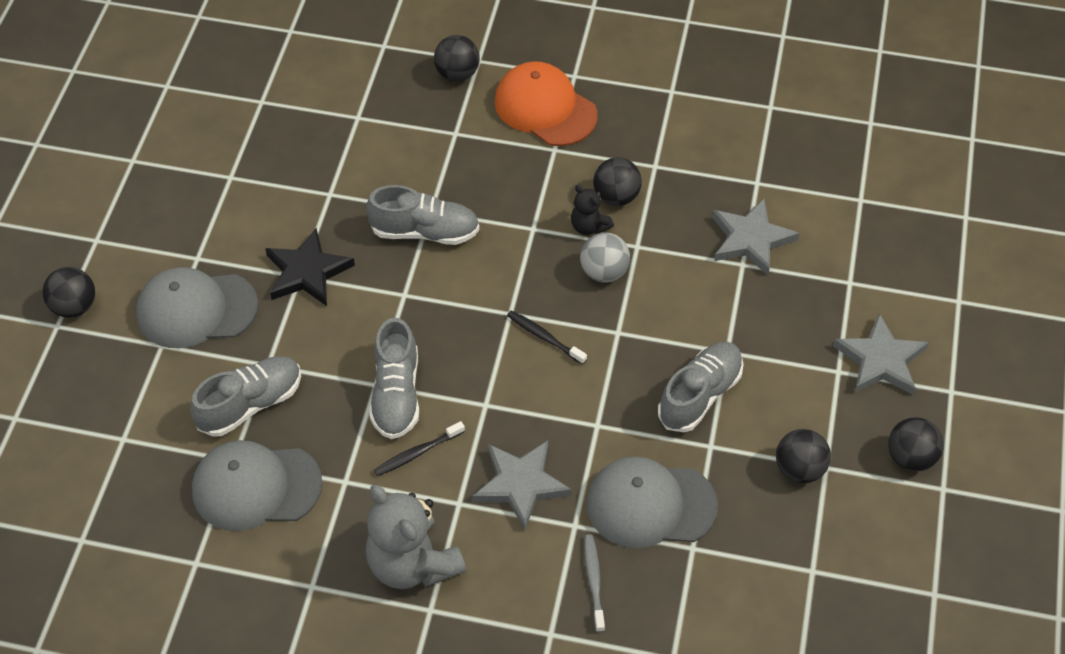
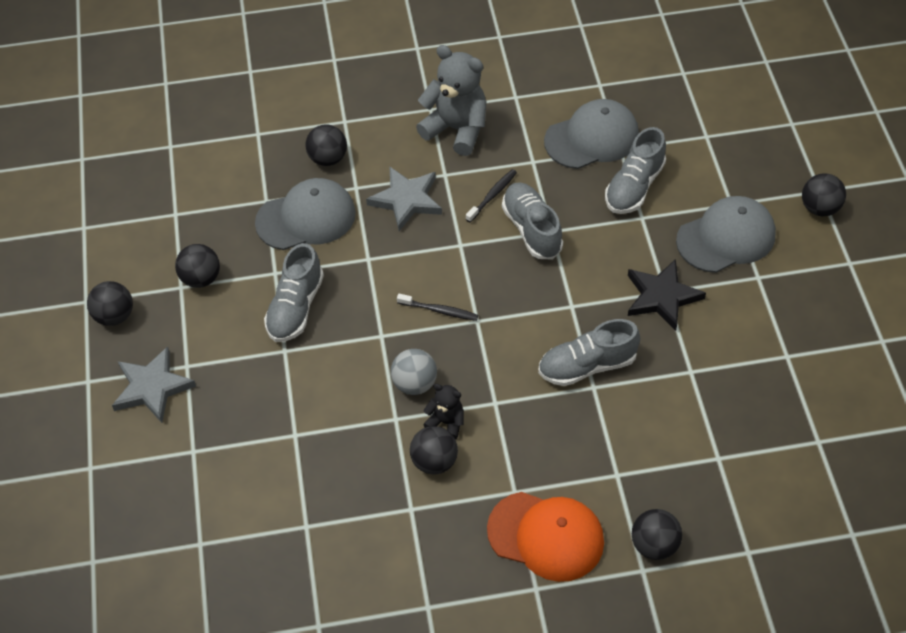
camera: 160 degrees right, 0 degrees up
grey toothbrush [584,534,605,632] -> black ball [305,124,347,166]
grey star [712,198,799,275] -> none

